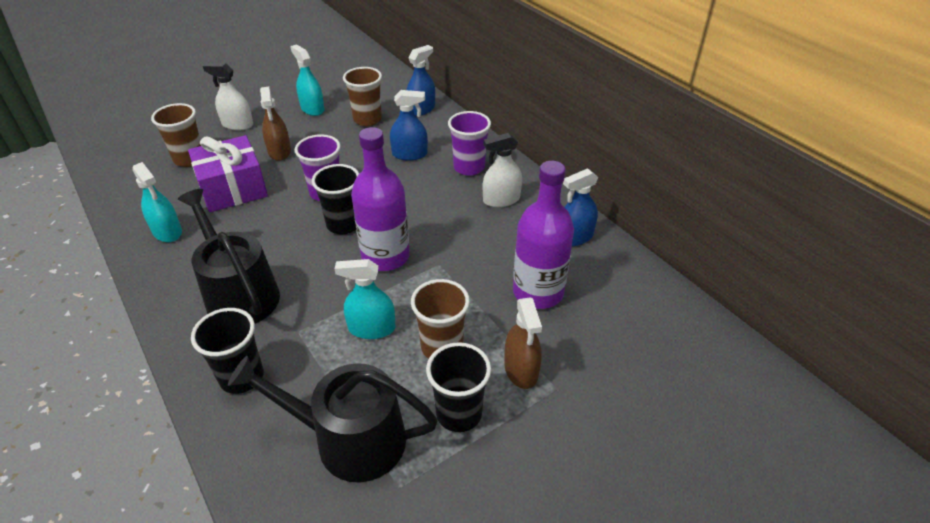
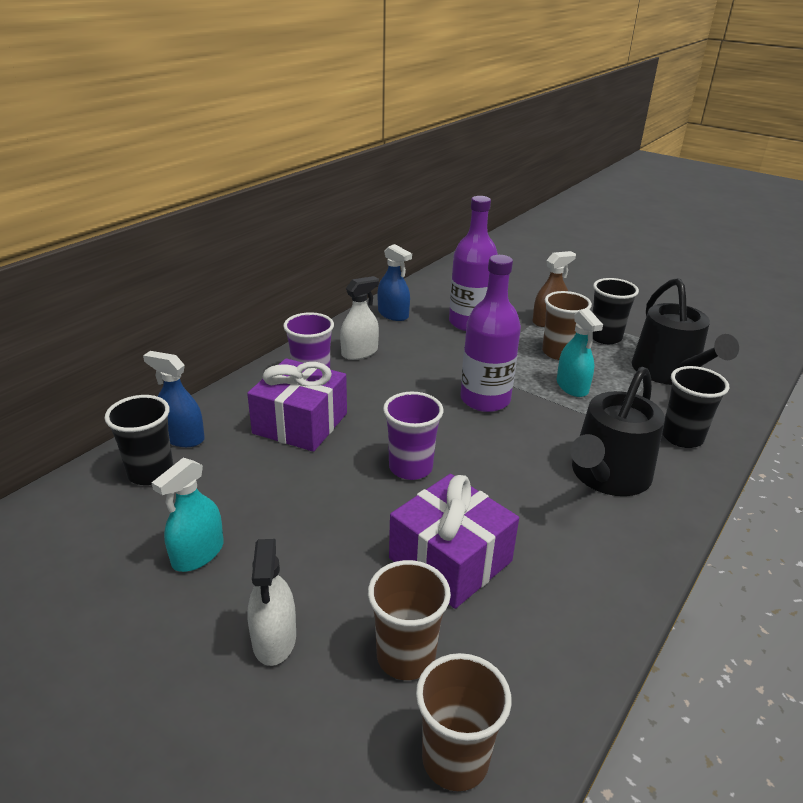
camera: 110 degrees left, 10 degrees down
turquoise spray bottle [133,162,182,242] -> none
brown spray bottle [260,87,291,161] -> none
black cup [312,164,359,234] -> black cup moved to [105,395,173,485]
brown cup [343,67,382,126] -> brown cup moved to [416,653,512,791]
blue spray bottle [390,90,428,161] -> purple gift [247,358,347,452]
white spray bottle [483,133,522,207] -> white spray bottle turned 90 degrees counterclockwise [340,276,379,360]

